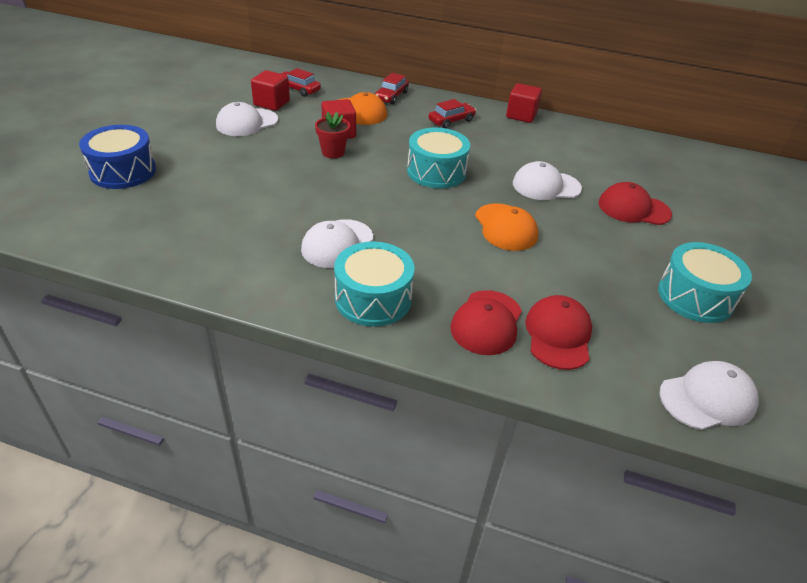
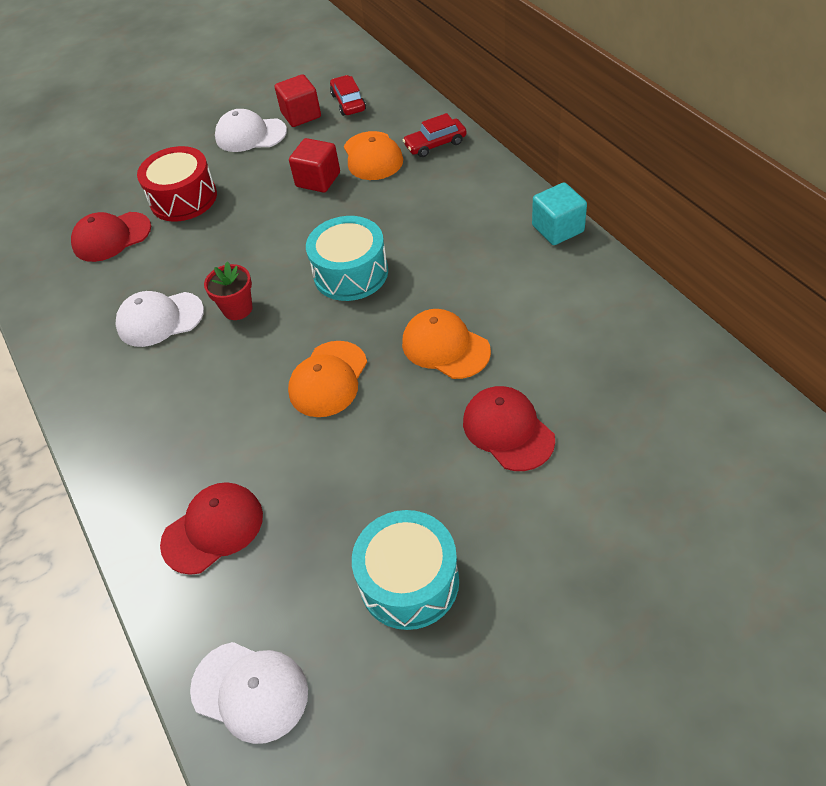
camera: 50 degrees right, 10 degrees up
blue drum [79,125,156,189] -> none
red flower pot [315,112,350,158] -> red flower pot moved to [204,262,253,320]
turquoise drum [334,241,414,327] -> none
red car [429,99,476,128] -> none
red cap [451,290,522,355] -> red cap moved to [71,212,151,262]
red cube [506,83,542,123] -> turquoise cube [532,182,587,245]
white cap [513,161,582,200] -> orange cap [402,309,491,379]
none -> red drum [137,146,217,222]

